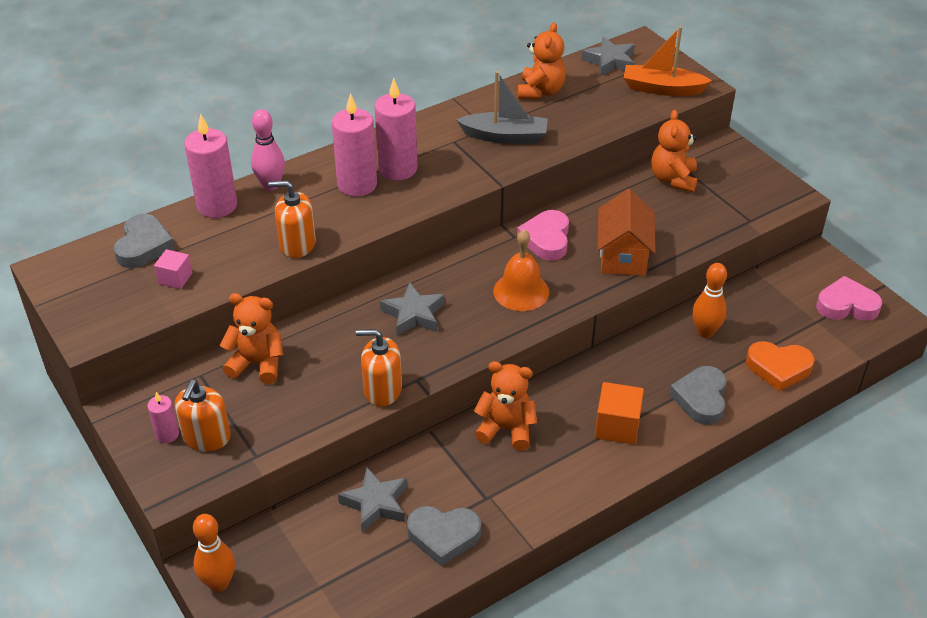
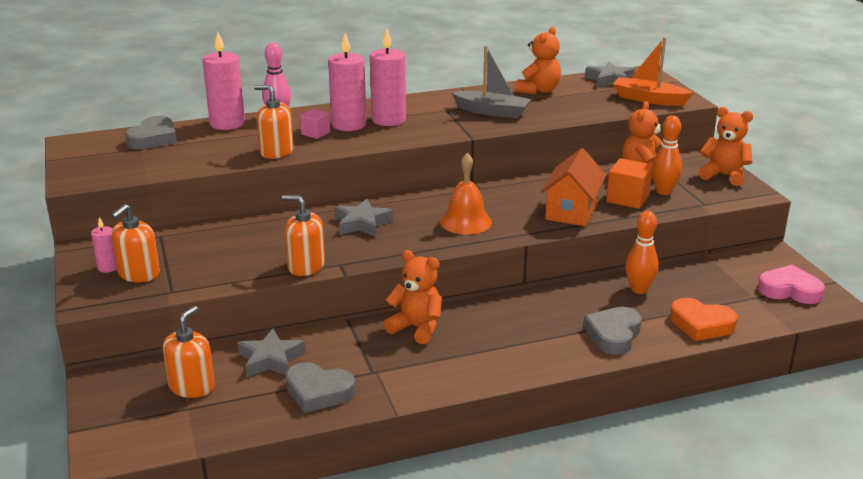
camera: 15 degrees right, 15 degrees down
pink cube [154,249,192,289] -> pink cube moved to [300,109,330,139]
orange bowling pin [193,514,235,592] -> orange bowling pin moved to [652,115,682,195]
orange teddy bear [220,293,283,384] -> orange teddy bear moved to [699,107,753,186]
pink heart [517,210,569,261] -> none
orange cube [595,382,644,445] -> orange cube moved to [606,158,653,209]
none -> orange soap dispenser [163,306,215,398]

